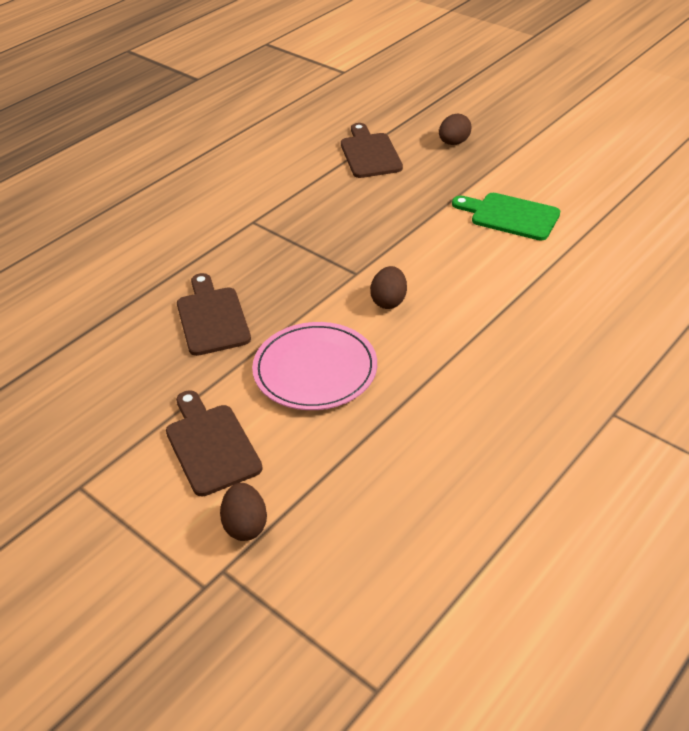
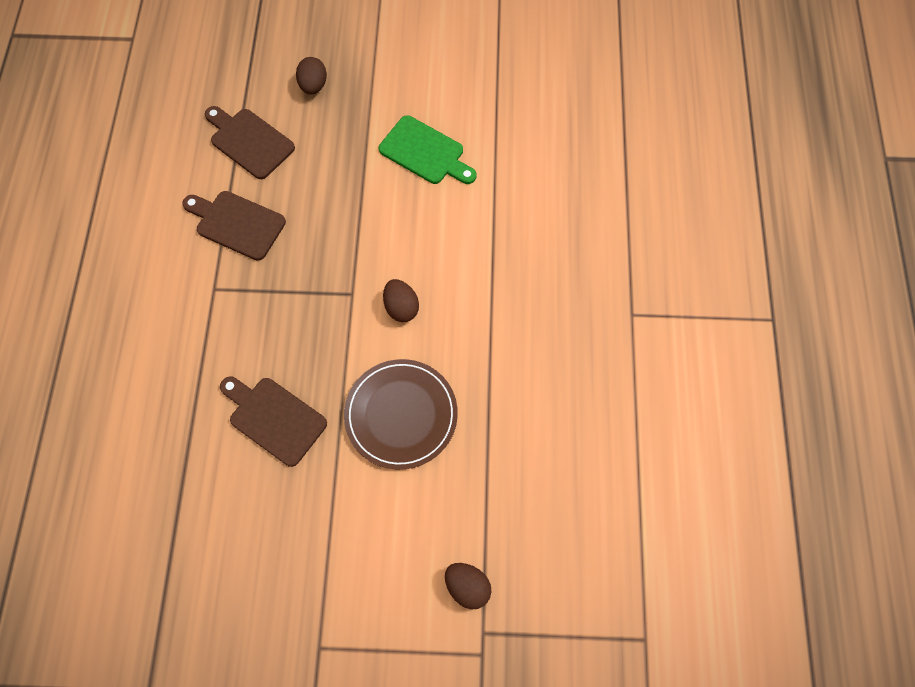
camera: 40 degrees left, 25 degrees up
brown cutting board [166,390,263,496] -> brown cutting board moved to [182,191,286,261]
pink plate [252,322,377,410] -> brown plate [344,359,458,469]
green cutting board [452,193,560,241] -> green cutting board turned 135 degrees counterclockwise [379,115,476,184]

